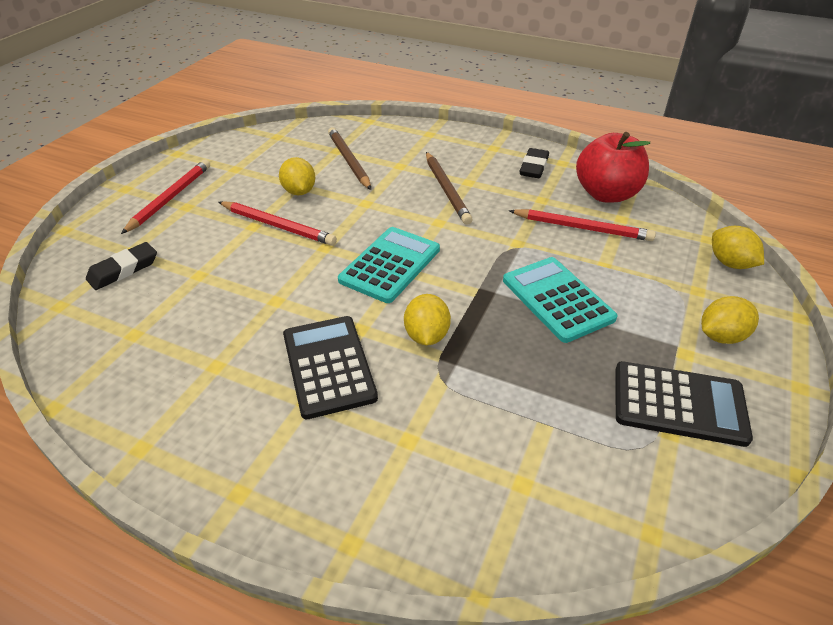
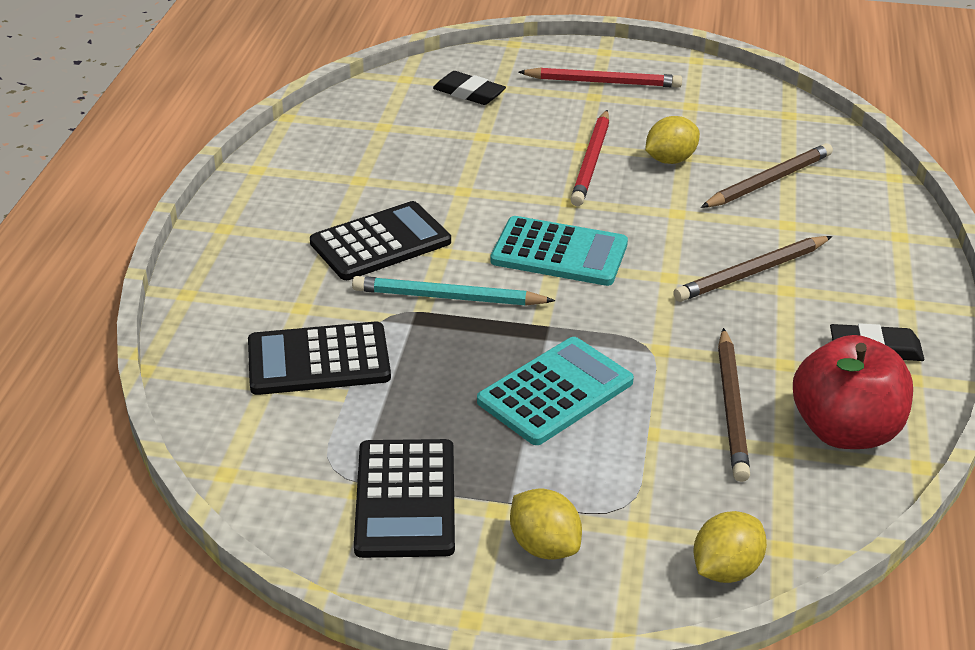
camera: 75 degrees right, 5 degrees down
yellow lemon [404,294,451,345] -> turquoise pencil [352,276,555,306]
red pencil [509,209,656,241] -> brown pencil [718,328,750,482]
none -> black calculator [248,321,391,395]

